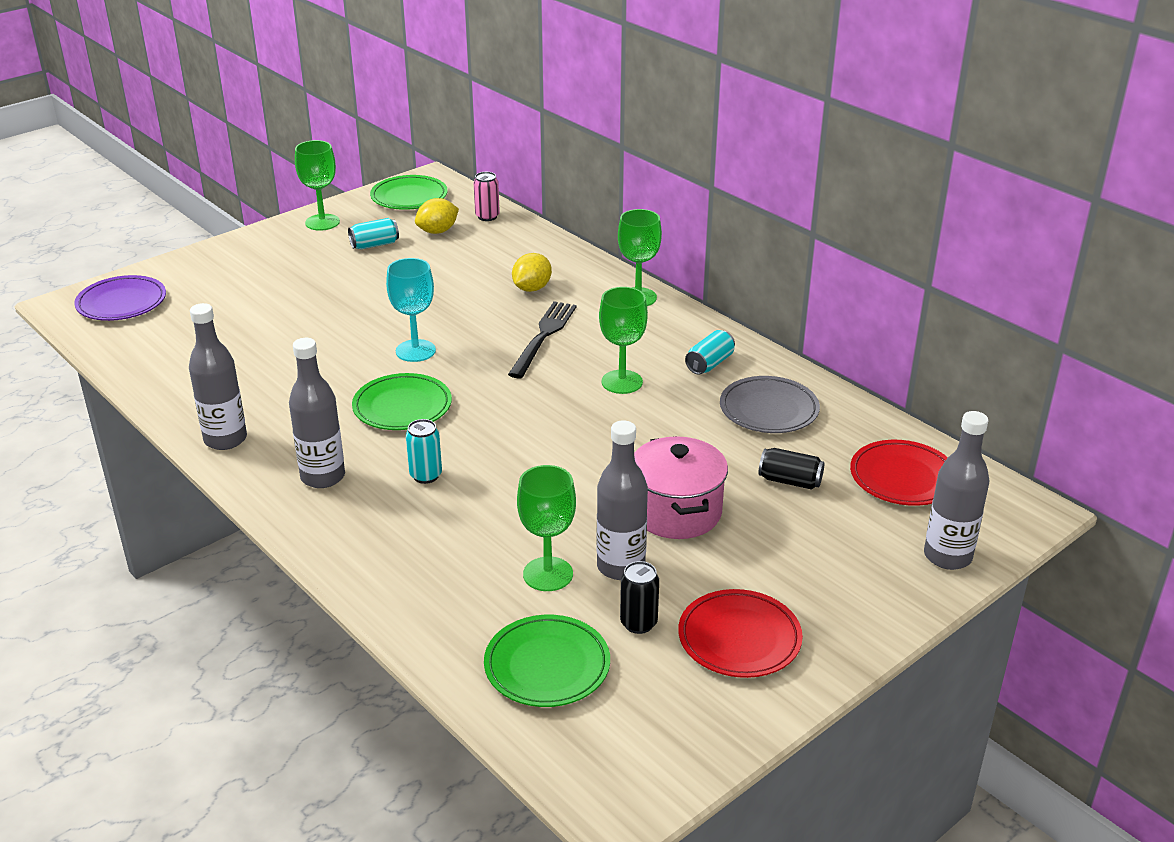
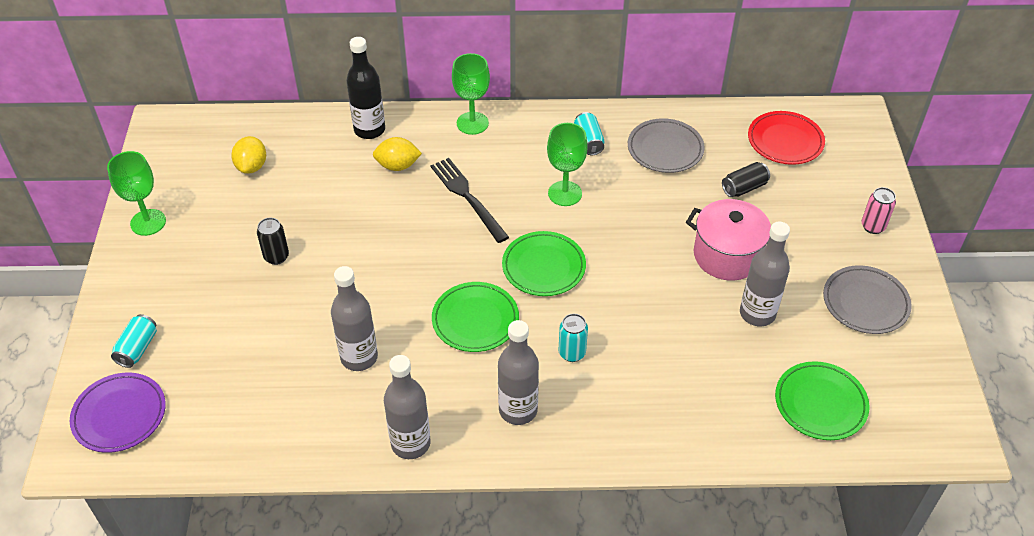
camera: 50 degrees left, 15 degrees up
turquoise can [348,218,399,249] -> turquoise can moved to [111,314,157,368]
green plate [370,175,448,210] -> green plate moved to [502,231,586,296]
turquoise goblet [386,258,436,362] -> none
pink can [474,172,500,221] -> pink can moved to [862,187,896,234]
yellow lemon [512,253,552,292] -> yellow lemon turned 75 degrees counterclockwise [373,137,422,171]
green goblet [517,465,576,591] -> none
black can [620,561,659,634] -> black can moved to [257,218,289,265]
red plate [678,589,803,678] -> grey plate [823,265,912,334]
grey bottle [924,411,989,570] -> grey bottle moved to [331,266,378,371]
none -> black bottle [346,37,385,139]

